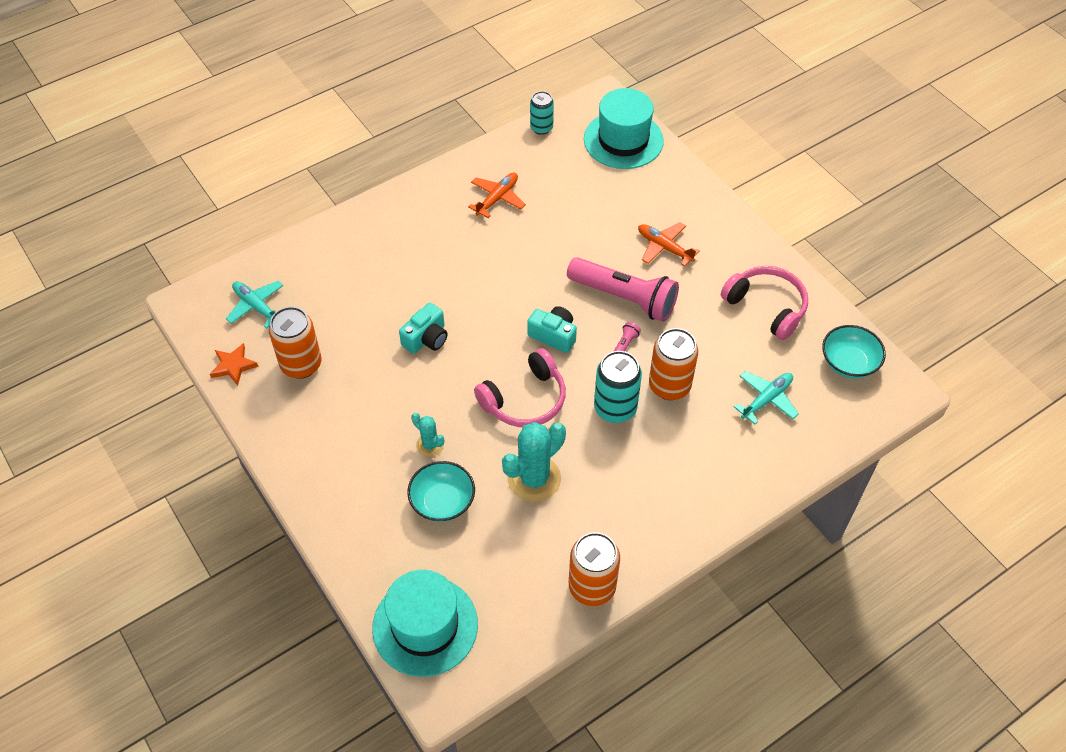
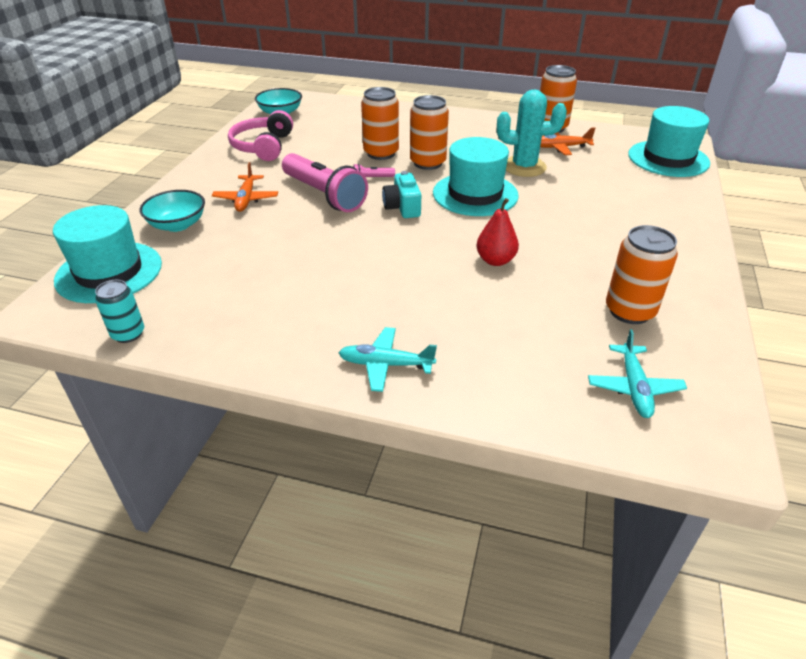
camera: 130 degrees left, 15 degrees down
orange star [210,343,259,386] -> none
turquoise camera [399,303,448,354] -> red pear [476,198,519,266]
turquoise bowl [407,461,475,522] -> turquoise bowl moved to [140,190,205,232]
turquoise cactus [411,413,444,457] -> none
orange plane [468,173,526,218] -> orange plane moved to [540,128,595,155]
pink headphones [474,348,566,427] -> turquoise hat [433,137,519,216]
pink flashlight [567,257,679,322] -> pink flashlight turned 150 degrees clockwise [282,153,368,212]
turquoise can [594,351,642,423] -> orange can [410,95,449,170]
turquoise plane [734,371,799,424] -> turquoise plane moved to [339,327,437,392]

